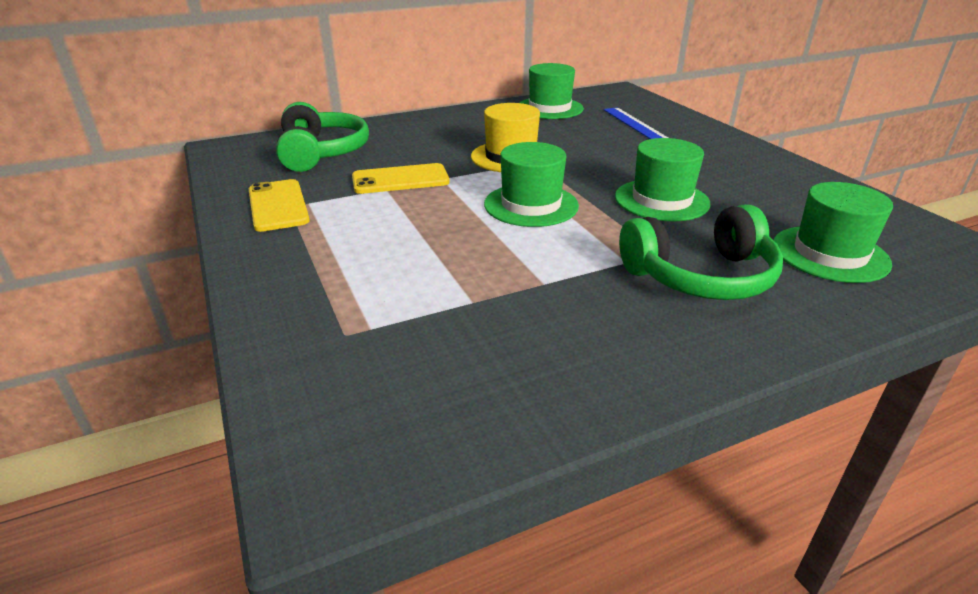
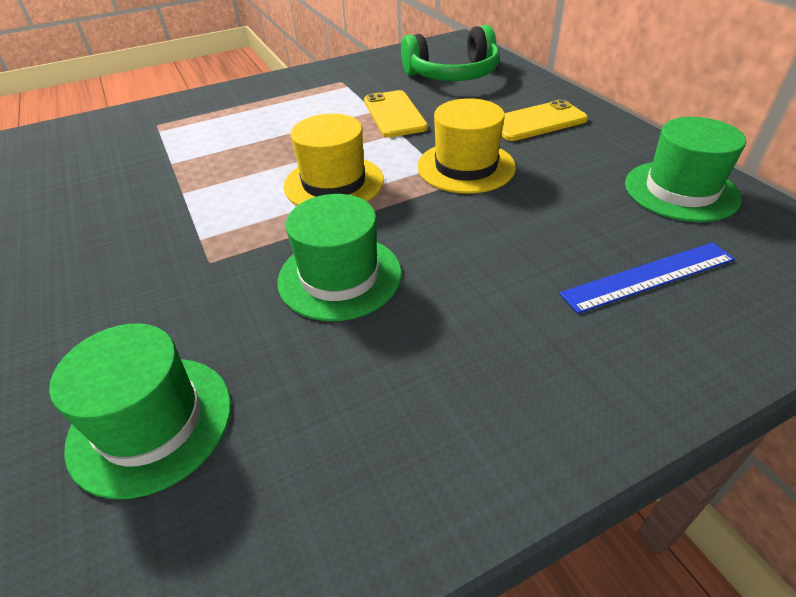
camera: 90 degrees right, 10 degrees up
yellow phone [249,179,310,232] -> yellow phone moved to [502,99,588,141]
green hat [484,142,579,227] -> yellow hat [284,114,384,206]
green headphones [619,204,783,300] -> none

